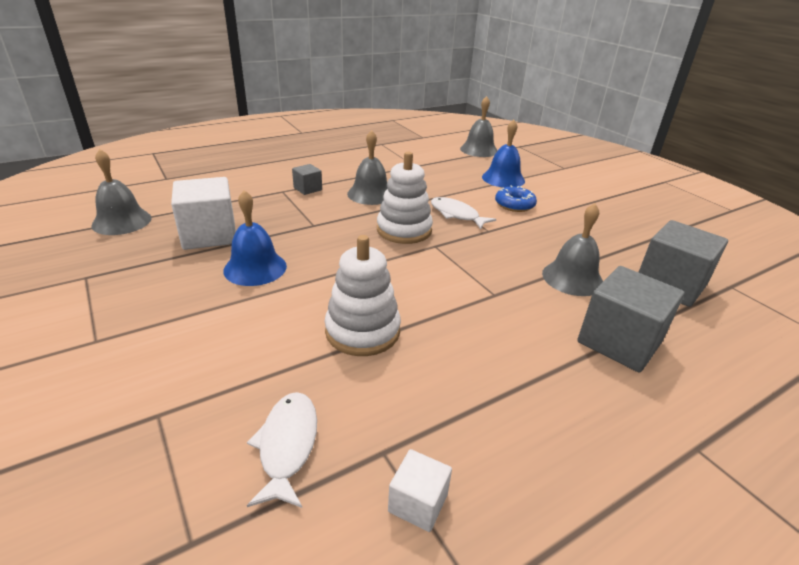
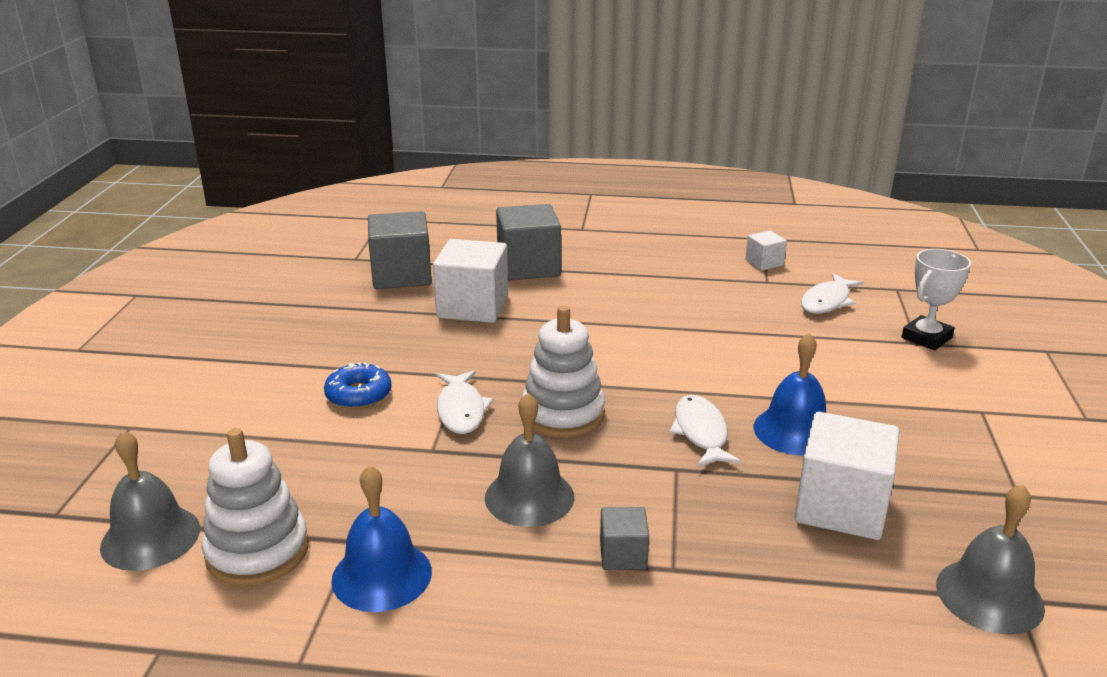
camera: 140 degrees left, 5 degrees down
white stacking toy [325,235,401,356] -> white stacking toy moved to [201,428,309,586]
blue bell [482,120,525,188] -> blue bell moved to [331,465,432,612]
grey bell [542,203,603,296] -> white cube [433,239,508,323]
none -> white fish [669,395,742,467]
none -> white trophy [902,249,971,350]

